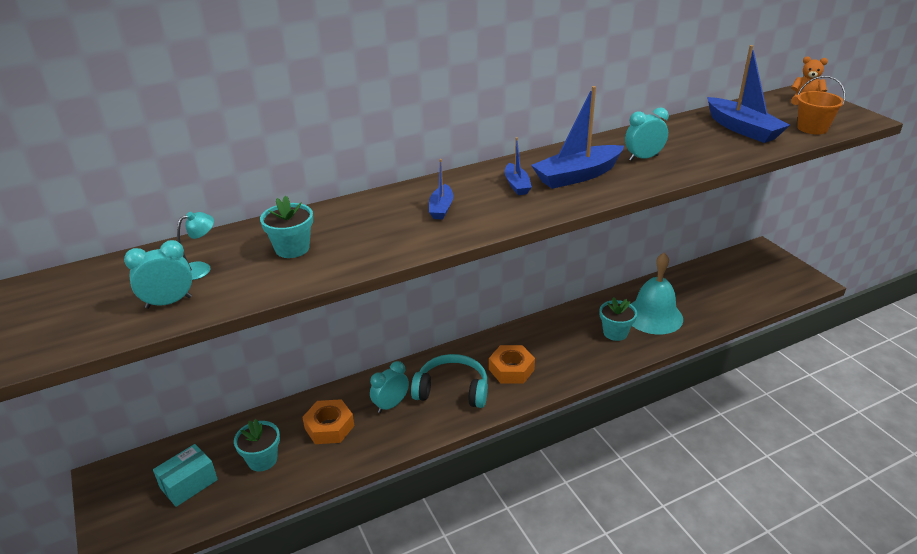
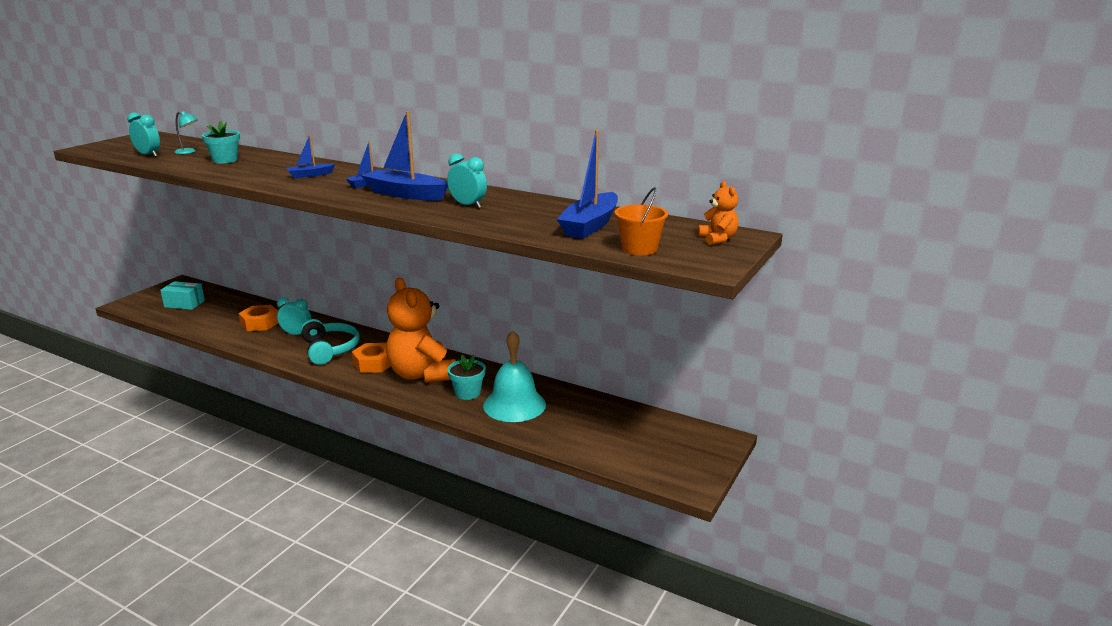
camera: 55 degrees right, 10 degrees down
turquoise flower pot [234,419,280,471] -> none
none -> orange teddy bear [386,278,456,383]

